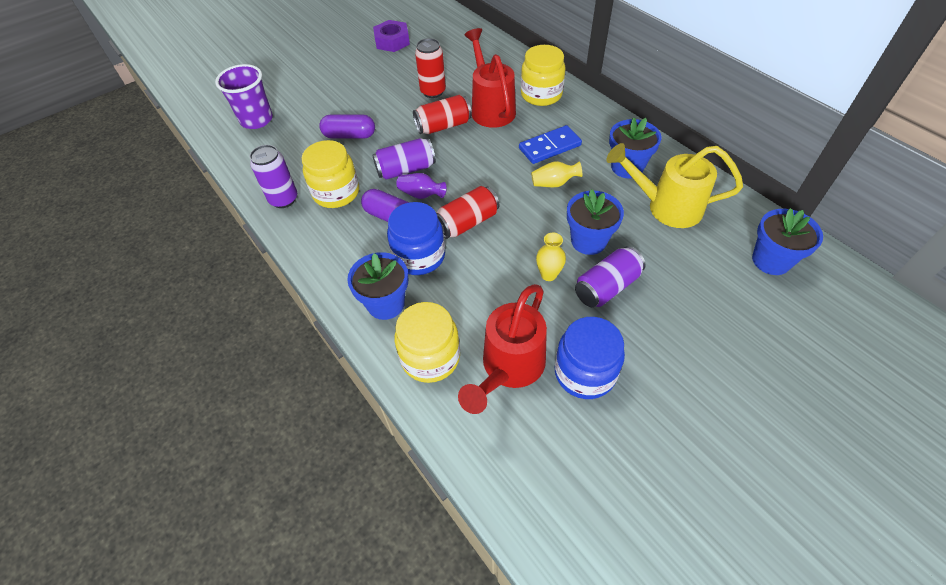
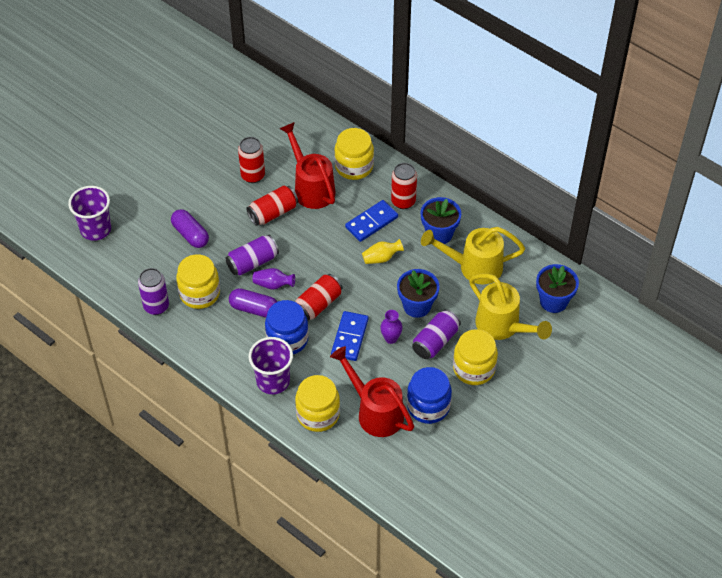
camera: 15 degrees left, 0 degrees up
purple capsule [319,114,375,139] -> purple capsule turned 60 degrees clockwise [171,209,209,248]
blue flower pot [347,252,408,320] -> purple cup [248,337,293,394]
purple nut [373,20,410,52] -> none
red watering can [458,284,547,414] -> red watering can turned 120 degrees clockwise [330,346,414,437]
yellow vase [536,232,566,281] -> purple vase [380,310,403,344]
none -> blue domino [331,311,369,361]
none -> red can [391,163,417,209]
none -> yellow jar [453,329,498,385]
none -> yellow watering can [469,274,552,340]

